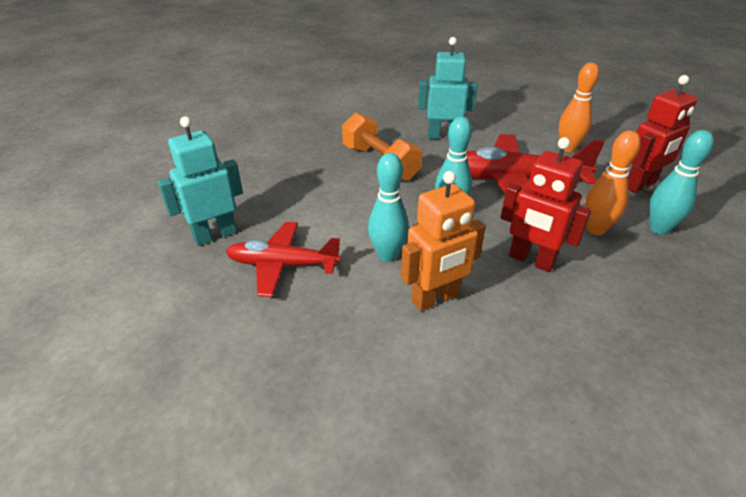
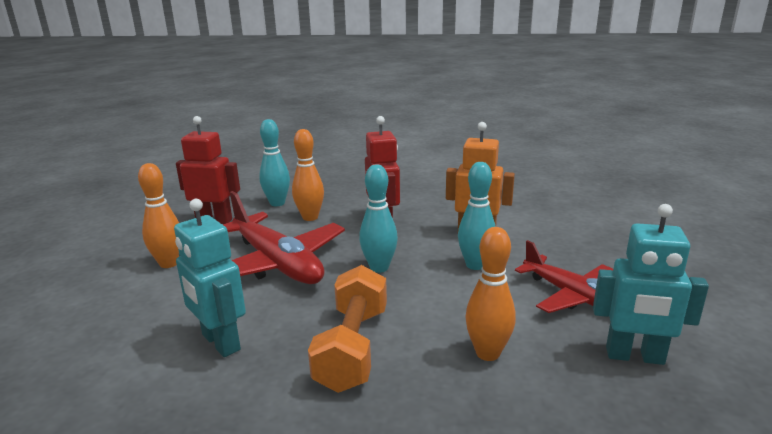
camera: 135 degrees left, 15 degrees down
none -> orange bowling pin [465,227,516,361]

